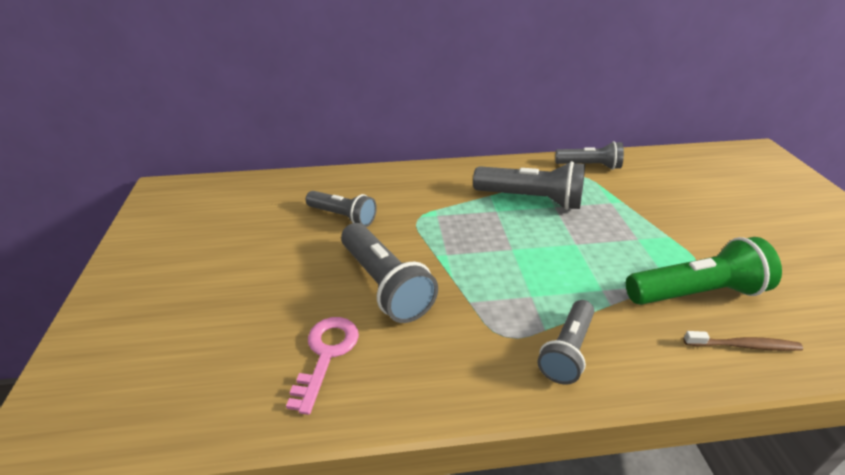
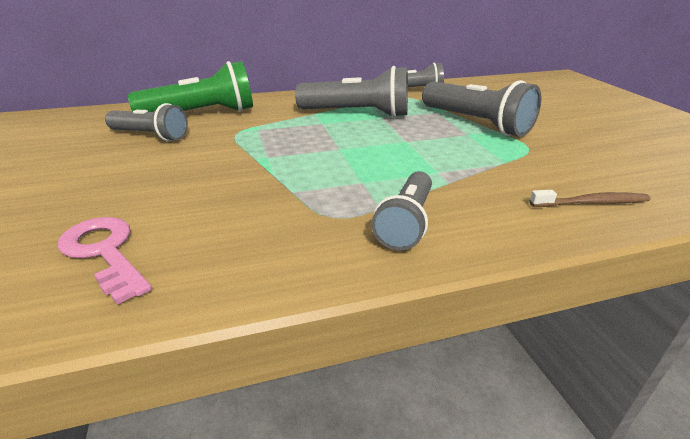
camera: 10 degrees left, 5 degrees down
pink key [286,317,359,415] -> pink key turned 45 degrees counterclockwise [58,217,152,304]
grey flashlight [341,223,438,323] -> grey flashlight moved to [422,80,541,137]
green flashlight [626,237,782,305] -> green flashlight moved to [128,61,253,112]

